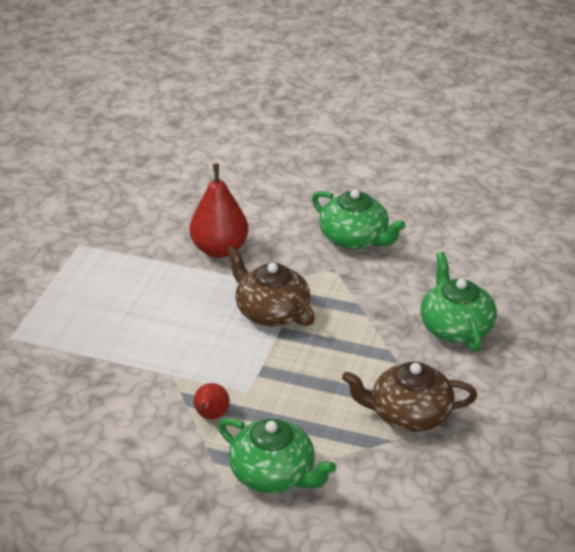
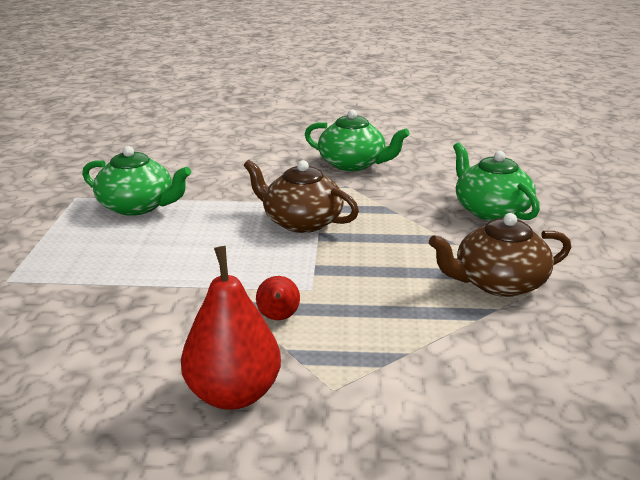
camera: 15 degrees left, 10 degrees down
red pear [190,164,248,258] -> red pear moved to [181,246,281,410]
green teapot [218,418,336,493] -> green teapot moved to [82,146,191,216]

